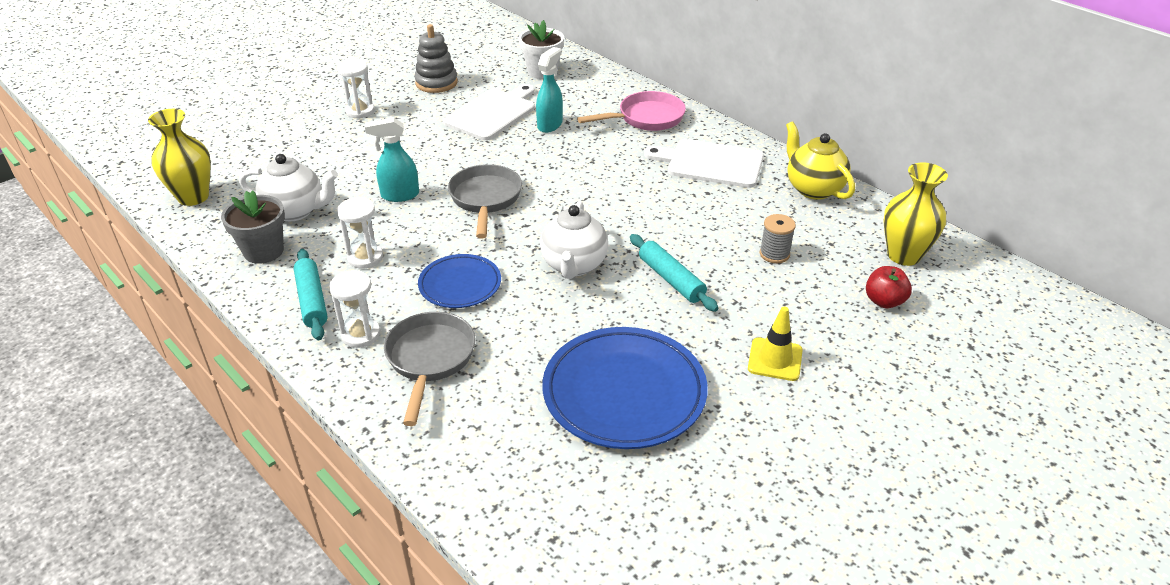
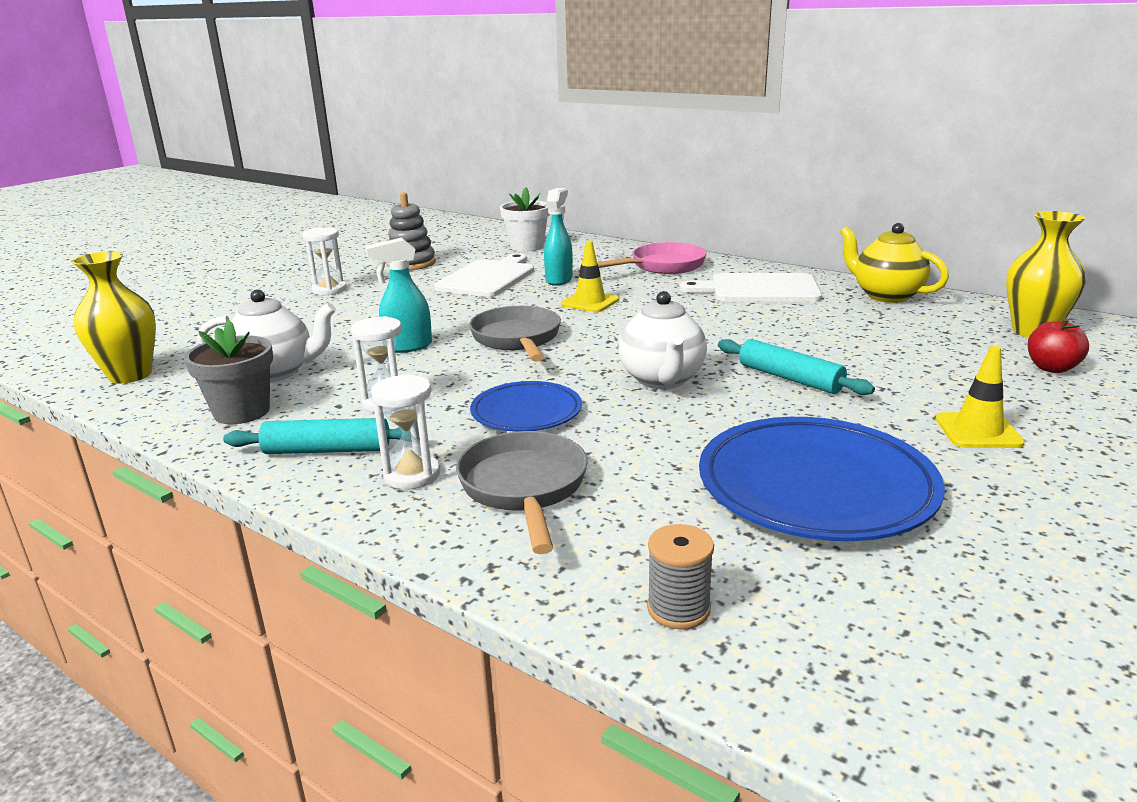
camera: 10 degrees left, 15 degrees down
turquoise rolling pin [293,249,327,340] -> turquoise rolling pin turned 60 degrees counterclockwise [223,418,420,454]
grey spool [760,214,796,263] -> grey spool moved to [647,524,714,630]
none -> yellow traffic cone [561,241,619,312]

